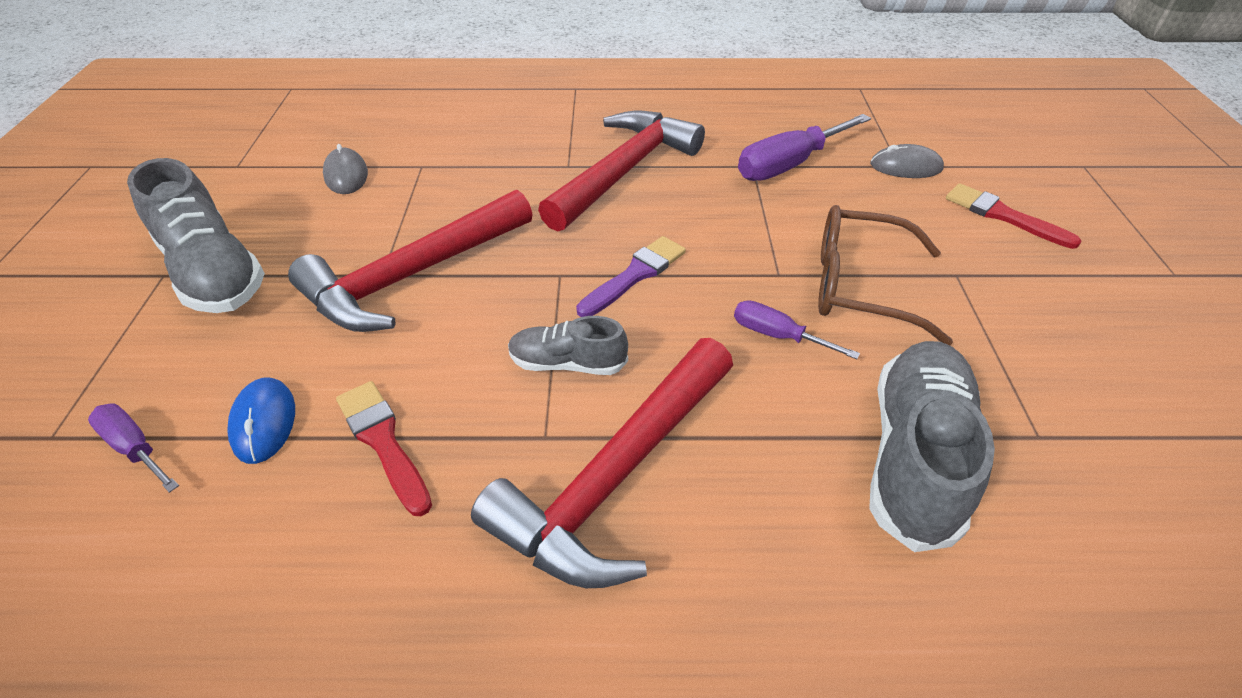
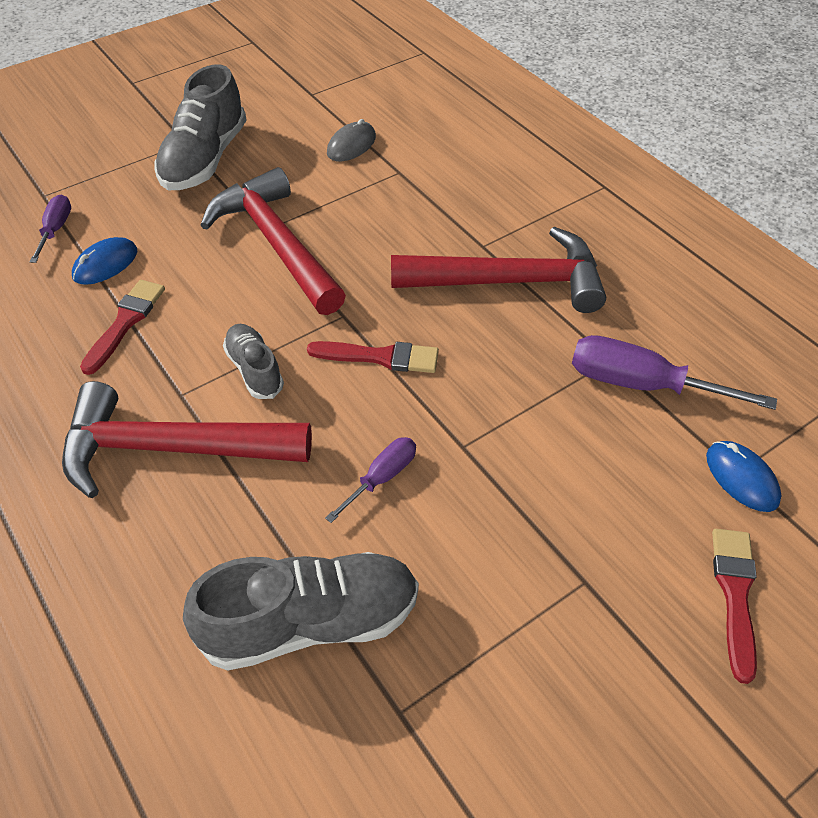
camera: 55 degrees right, 5 degrees up
red hammer [288,190,533,332] -> red hammer turned 45 degrees clockwise [200,167,346,315]
purple brush [576,236,686,317] -> red brush [307,341,439,373]
purple screwdriver [734,300,860,359] -> purple screwdriver turned 45 degrees clockwise [325,437,416,523]
brown glasses [818,205,953,345] -> none
grey mouse [870,144,944,178] -> blue mouse [706,441,782,512]

